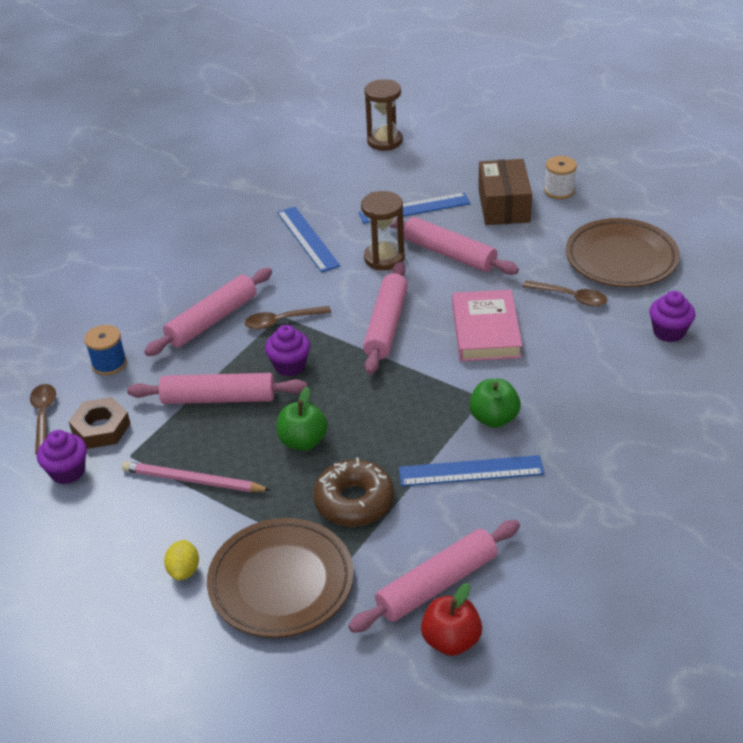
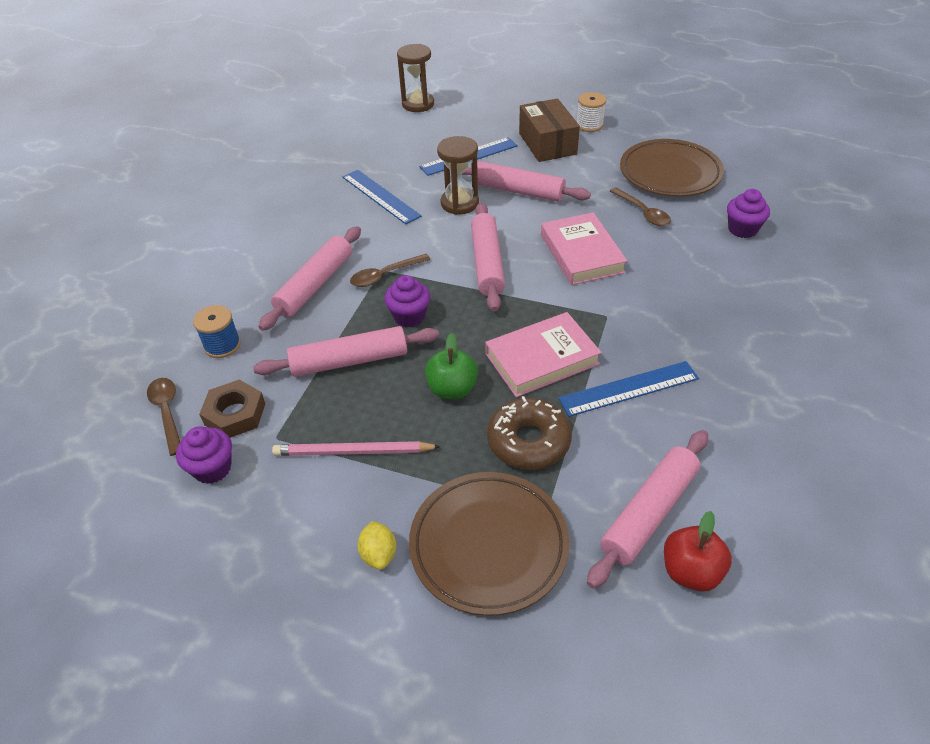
camera: 15 degrees left, 5 degrees up
green apple [469,379,521,428] -> none
brown spoon [522,280,607,307] -> brown spoon turned 45 degrees clockwise [610,187,671,226]
none -> pink book [485,312,602,397]

